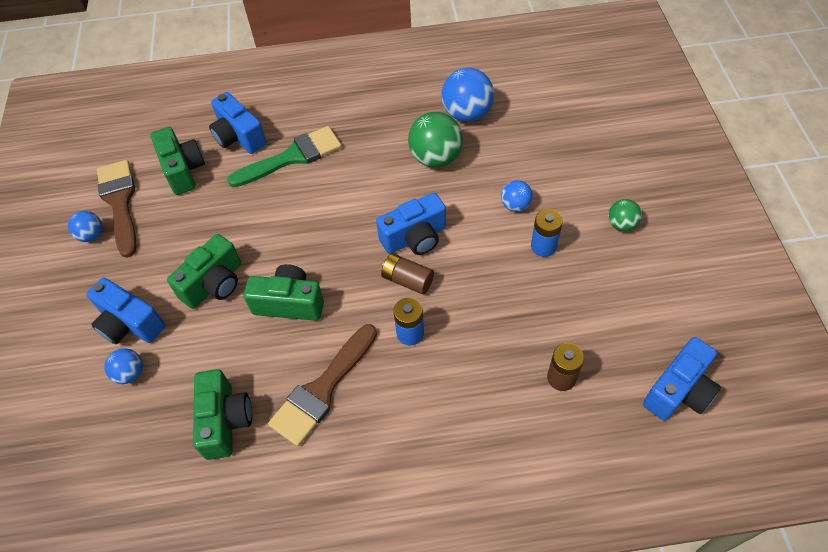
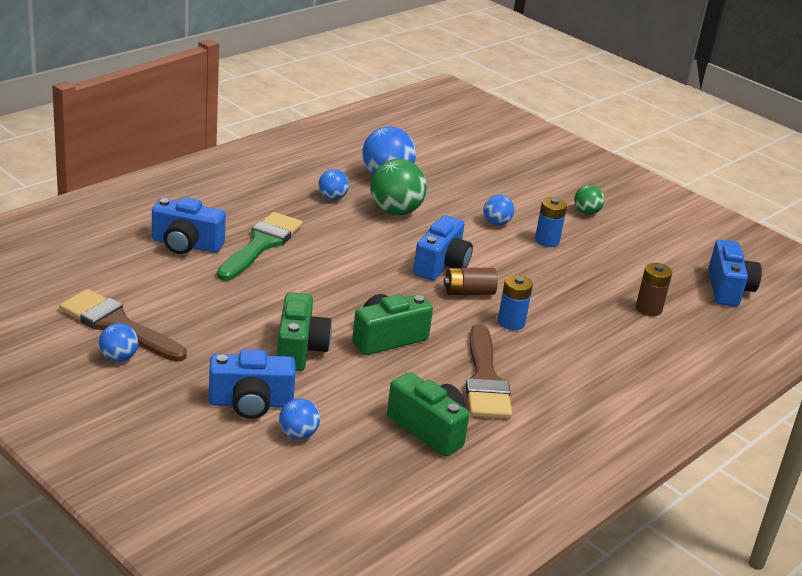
camera: 45 degrees left, 25 degrees down
green camera [151,127,205,195] -> none
none -> blue ball [319,169,349,200]

